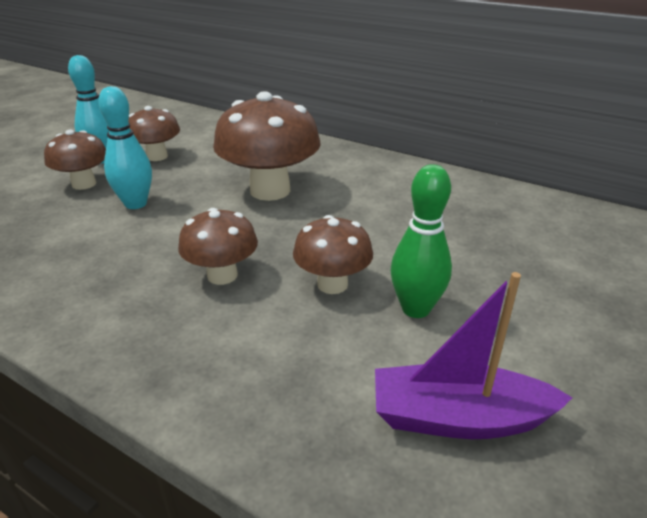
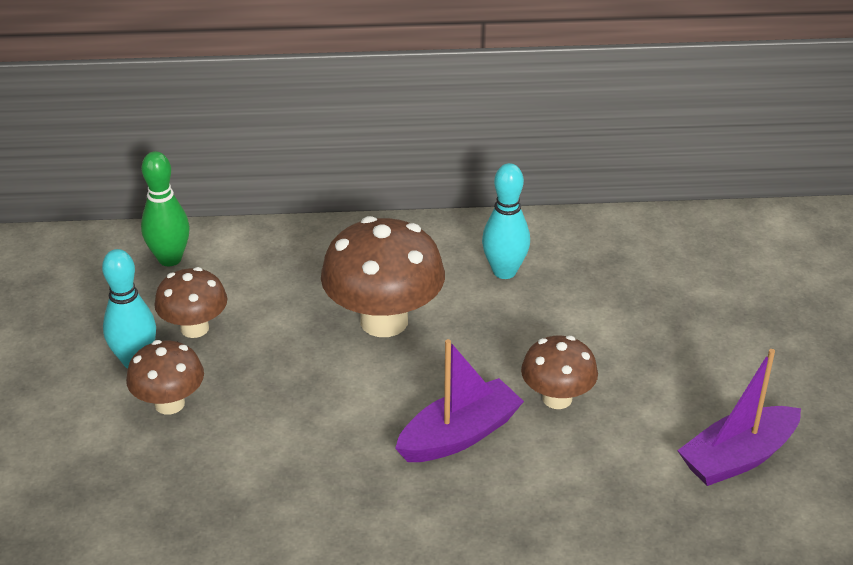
camera: 35 degrees left, 5 degrees up
turquoise bowling pin [98,86,152,209] -> turquoise bowling pin moved to [482,163,530,279]
brown mushroom [178,208,258,285] -> purple boat [395,339,524,462]
green bowling pin [391,164,452,318] -> green bowling pin moved to [141,151,190,266]

